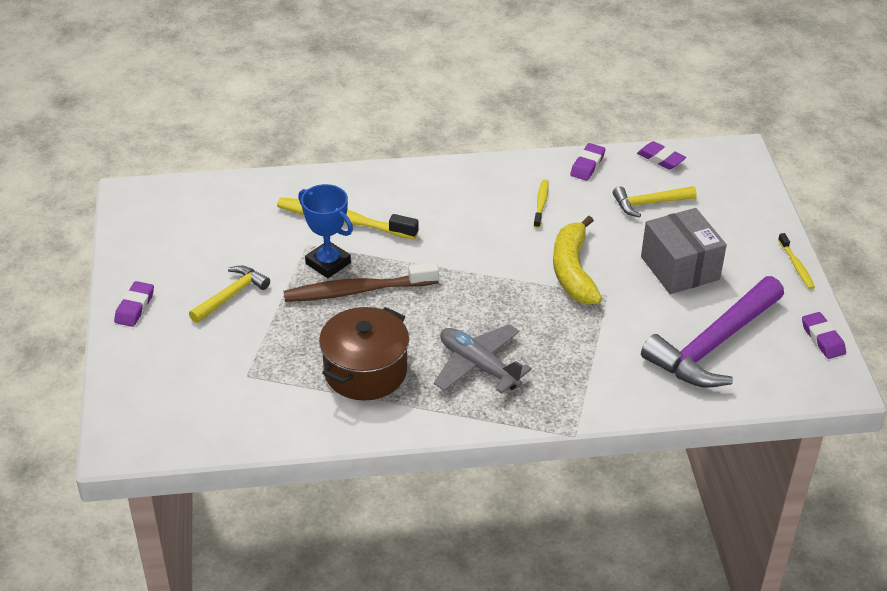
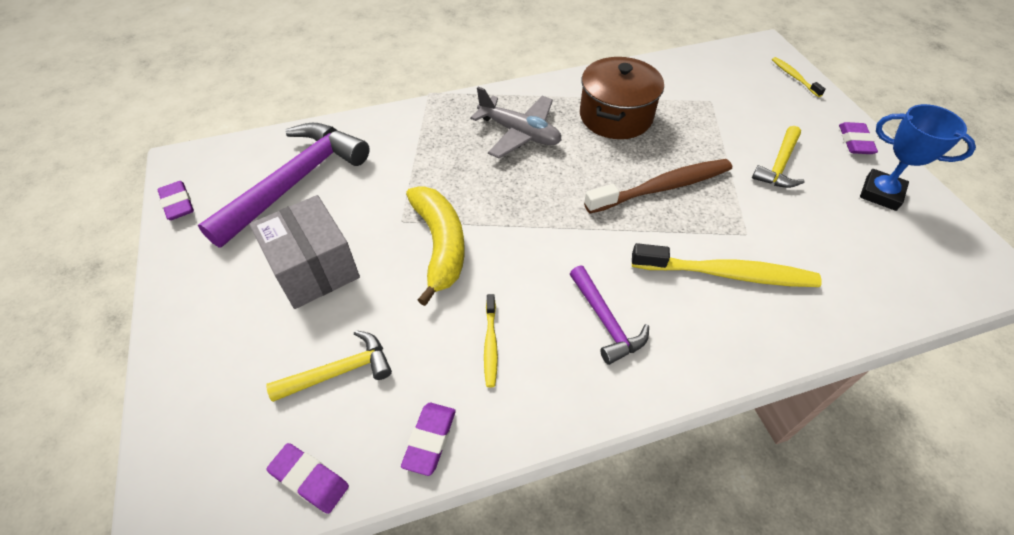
camera: 170 degrees right, 10 degrees up
blue trophy [298,184,353,278] -> blue trophy moved to [860,104,976,211]
yellow toothbrush [778,233,815,289] -> yellow toothbrush moved to [772,57,826,97]
none -> purple hammer [570,266,649,365]

